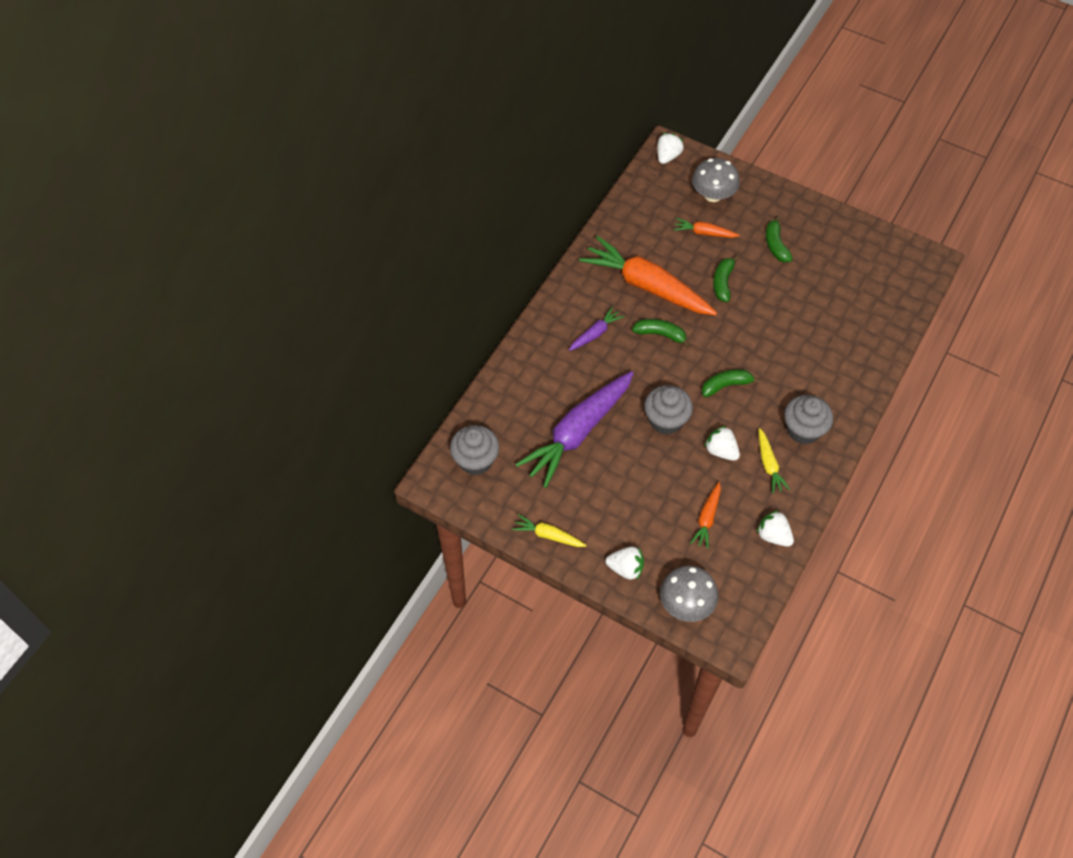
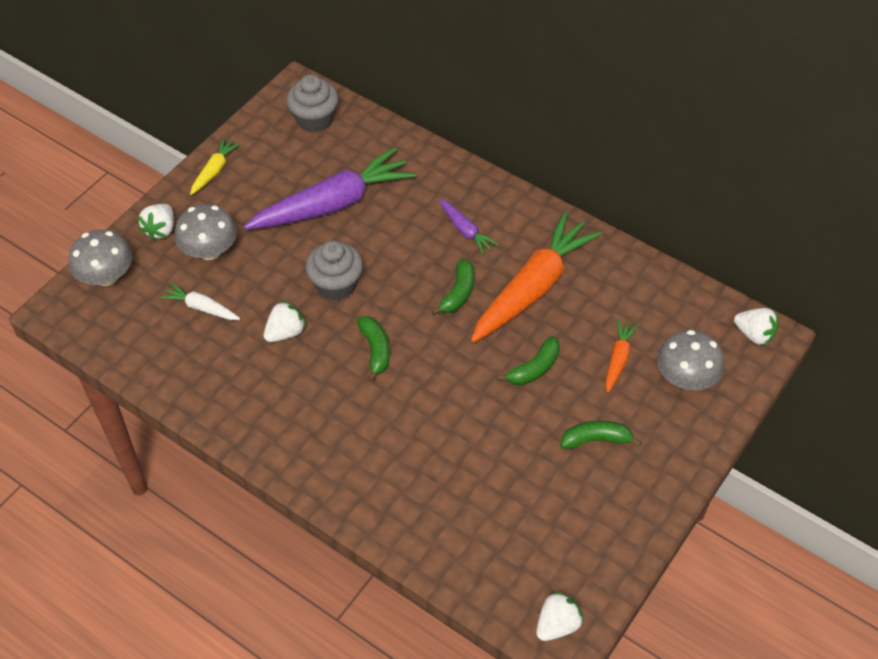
camera: 95 degrees right, 5 degrees down
purple carrot [515,371,634,488] -> purple carrot turned 105 degrees clockwise [244,147,416,230]
orange carrot [690,482,721,549] -> white carrot [160,282,240,320]
green banana [713,255,740,302] -> green banana turned 120 degrees clockwise [497,336,560,385]
white strawberry [756,510,794,547] -> white strawberry moved to [536,591,584,641]
yellow carrot [759,428,790,494] -> none
grey cupcake [784,395,833,444] -> none
none -> grey mushroom [175,204,237,260]

